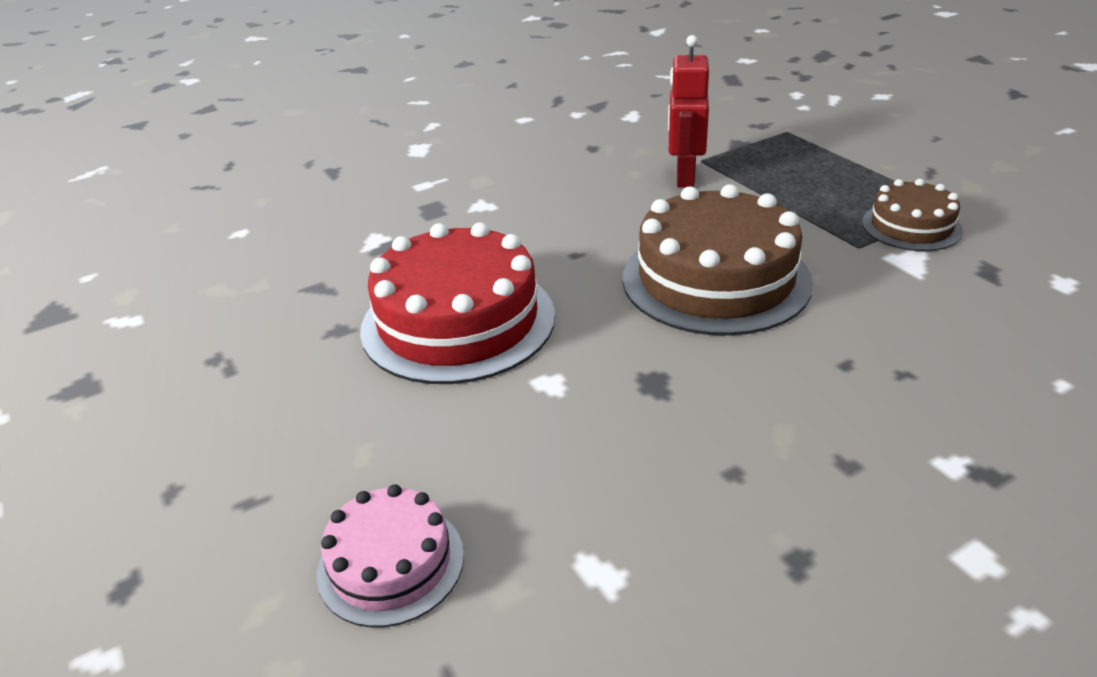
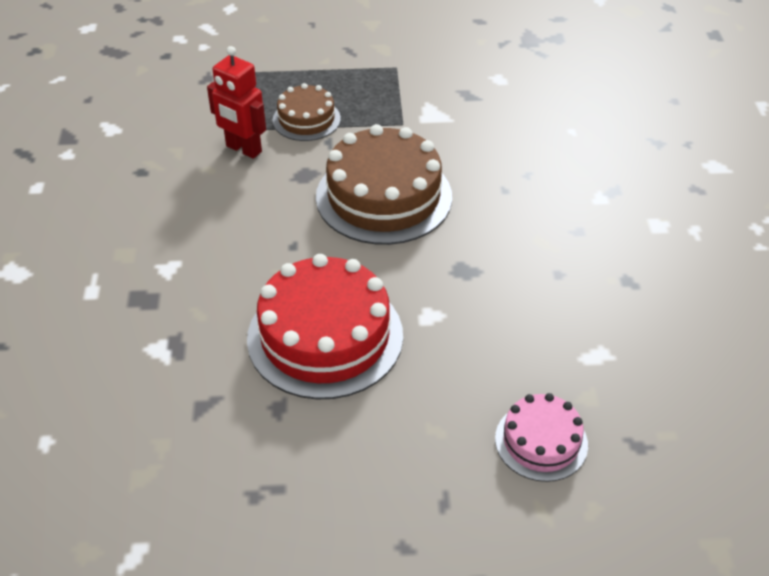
camera: 65 degrees left, 10 degrees up
brown cake [862,179,963,251] -> brown cake moved to [272,83,341,141]

